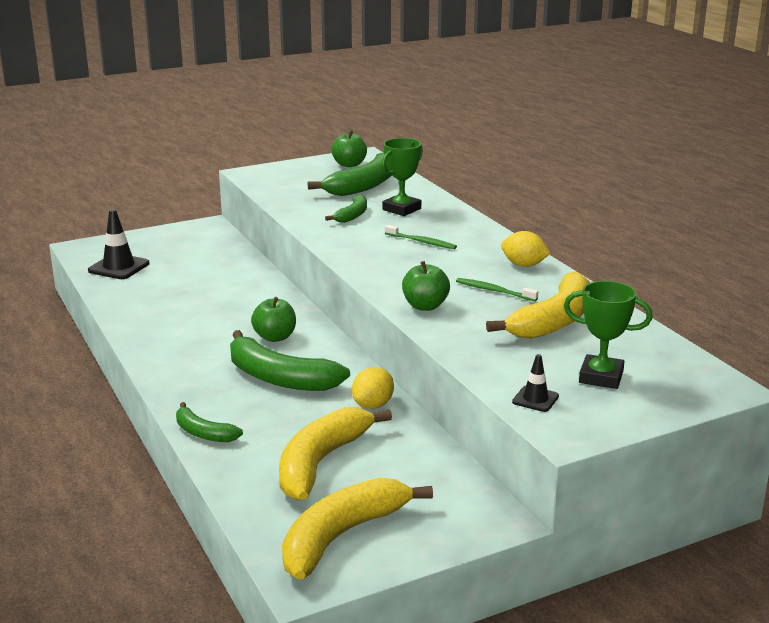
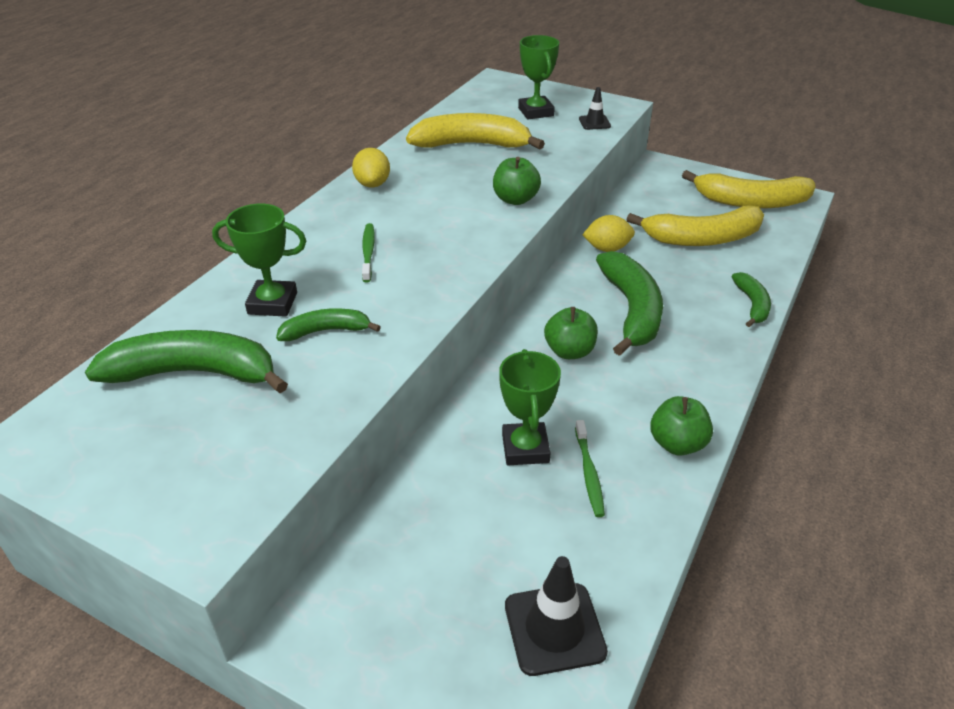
camera: 125 degrees left, 15 degrees up
green apple [332,130,367,167] -> green apple moved to [650,396,713,456]
green toothbrush [456,278,538,301] -> green toothbrush moved to [575,420,605,517]
none -> green trophy [499,349,561,465]

